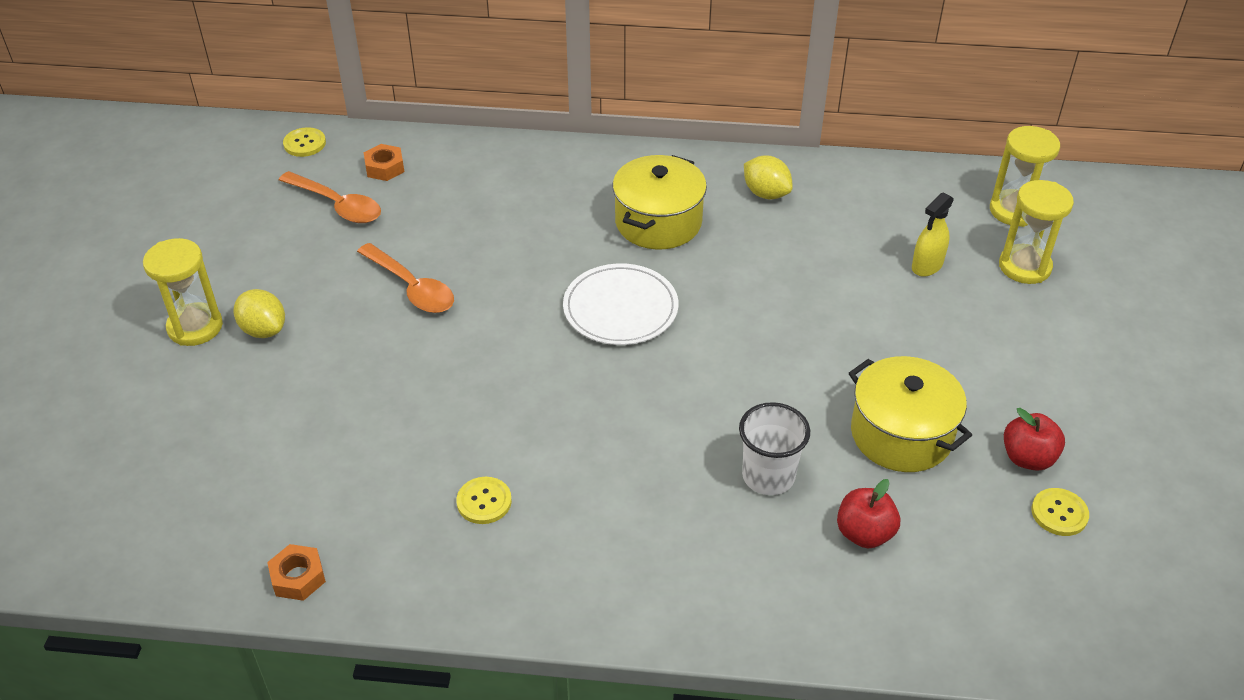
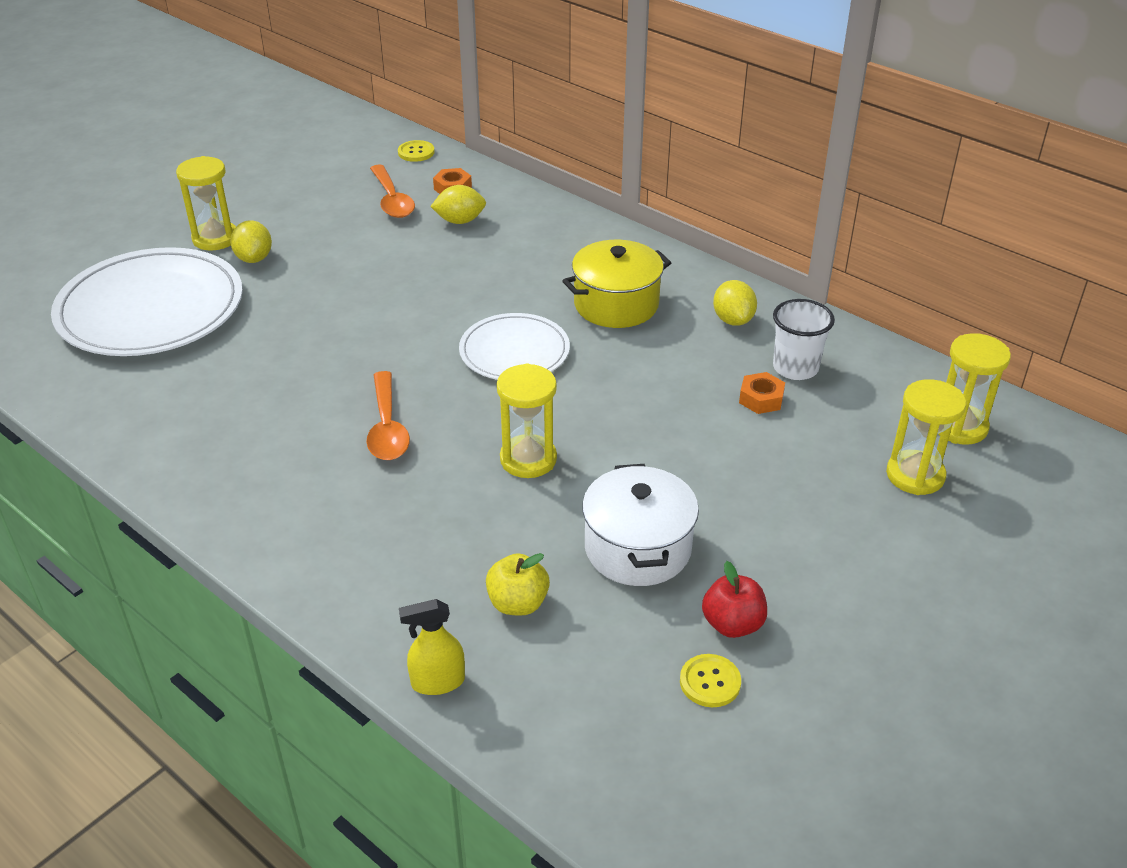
camera: 35 degrees right, 5 degrees down
orange nut [267,544,326,601] -> orange nut moved to [739,372,785,414]
orange spoon [357,243,454,313] -> orange spoon moved to [366,371,410,460]
yellow button [456,477,512,524] -> none
white cup [739,402,810,495] -> white cup moved to [773,299,835,380]
red apple [837,479,900,548] -> yellow apple [486,553,550,616]
yellow pot [849,356,972,472] -> white pot [582,464,699,586]
yellow spray bottle [912,193,954,276] -> yellow spray bottle moved to [399,599,465,695]
none -> white plate [51,247,243,356]
none -> yellow lemon [430,185,486,224]
none -> yellow hourglass [497,363,557,478]

